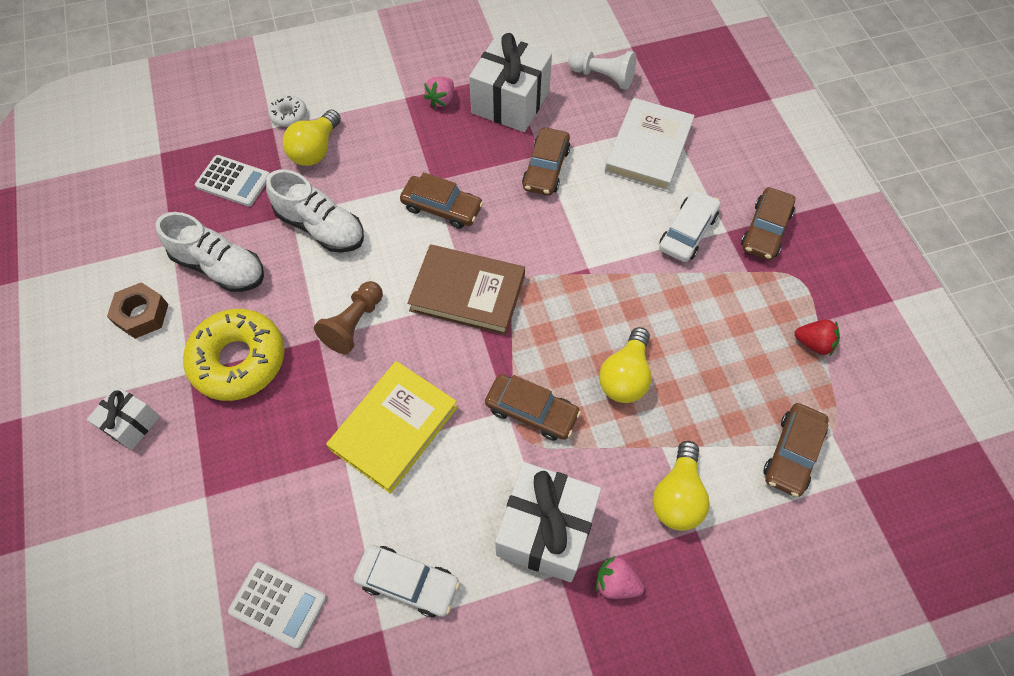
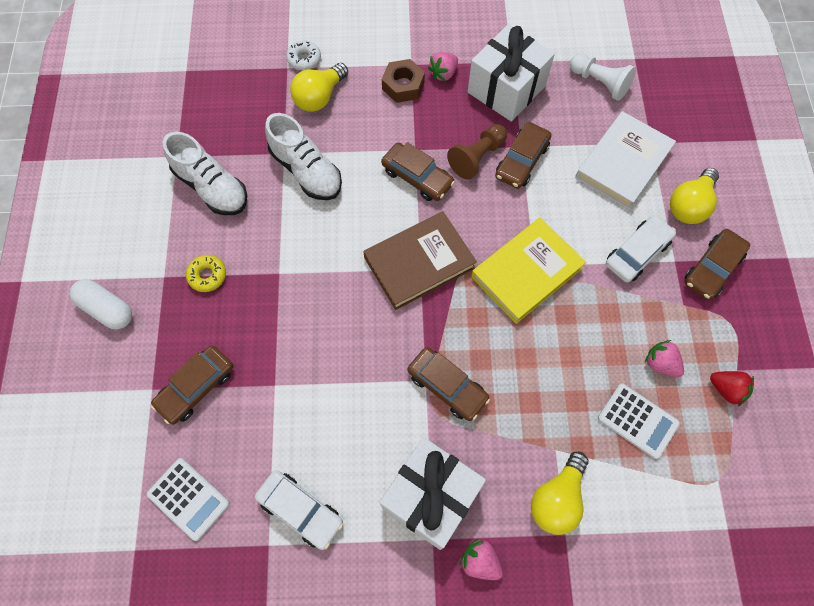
camera: 15 degrees right, 5 degrees up
white gift [87,386,160,450] -> white capsule [69,279,132,329]
brown nut [107,282,168,339] -> brown nut moved to [382,59,425,103]
yellow donut [183,309,285,401] -> yellow donut [186,255,226,292], size x0.46
white calculator [195,155,270,207] -> white calculator moved to [598,383,680,459]
brown pawn [314,281,383,354] -> brown pawn moved to [447,124,507,179]
yellow book [326,361,458,494] -> yellow book moved to [471,218,586,324]
brown book [407,244,525,335] -> brown book turned 60 degrees counterclockwise [363,211,477,310]
yellow light bulb [599,327,651,403] -> yellow light bulb moved to [670,168,719,224]
brown car [763,403,829,497] -> brown car moved to [151,345,233,425]
none -> pink strawberry [645,340,684,377]

